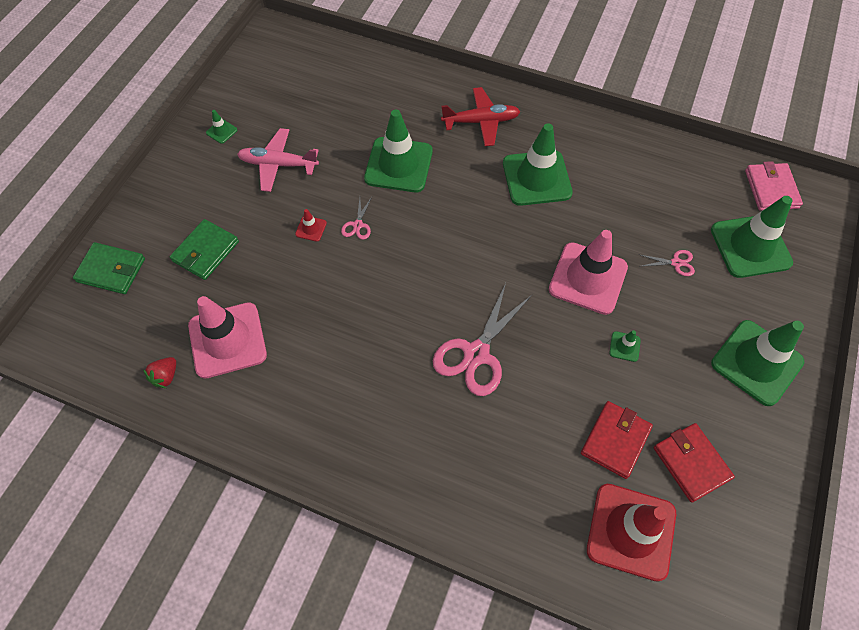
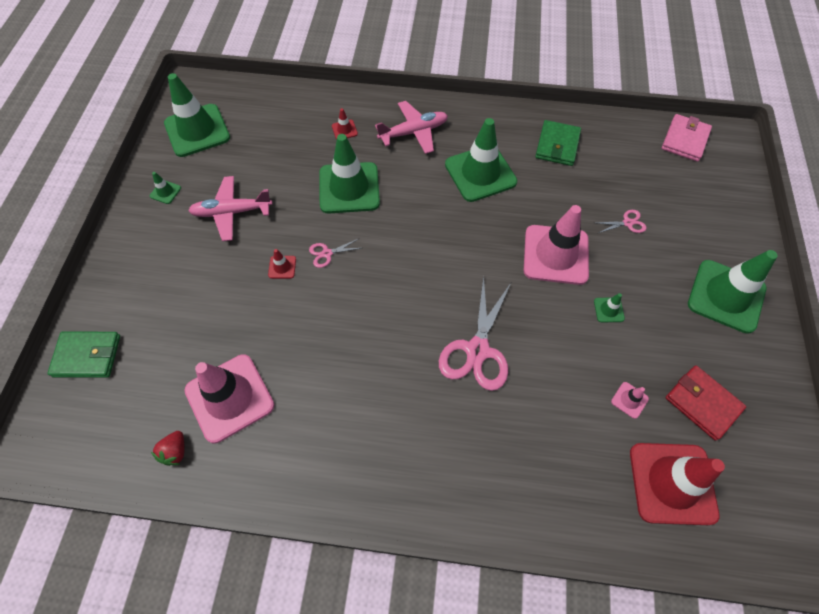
camera: 15 degrees left, 0 degrees up
green wallet [170,219,239,280] -> green wallet moved to [535,120,581,166]
pink scissors [341,197,372,240] -> pink scissors turned 75 degrees clockwise [309,238,361,268]
red plane [441,87,520,146] -> pink plane [375,101,448,154]
red wallet [581,401,653,479] -> pink traffic cone [611,382,649,419]
green traffic cone [711,196,793,278] -> green traffic cone moved to [164,73,230,157]
pink wallet [745,161,803,211] -> pink wallet turned 45 degrees clockwise [662,114,712,162]
none -> red traffic cone [332,108,358,140]

